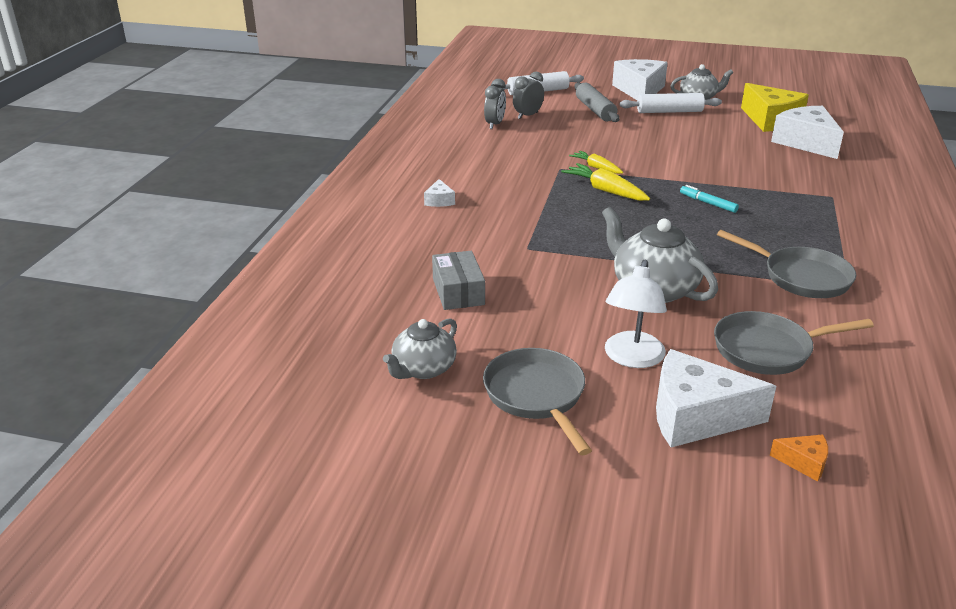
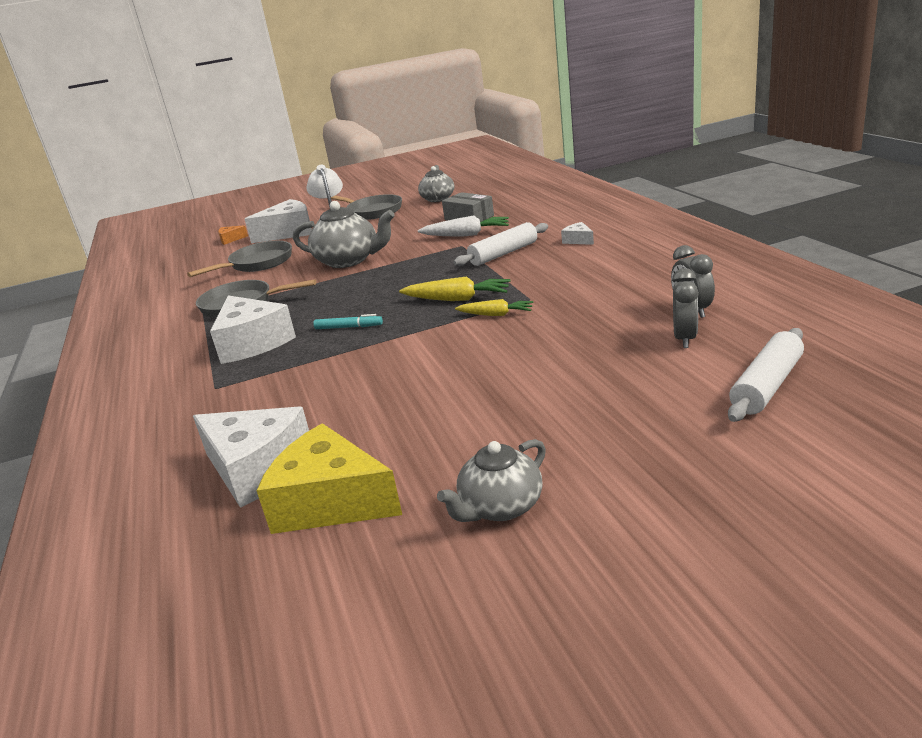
camera: 150 degrees right, 5 degrees down
grey rolling pin [575,83,620,122] -> none
white cheese [612,59,668,100] -> white cheese moved to [210,295,296,364]
white rolling pin [620,93,722,113] -> white rolling pin moved to [454,222,548,266]
none -> white carrot [418,216,509,237]

